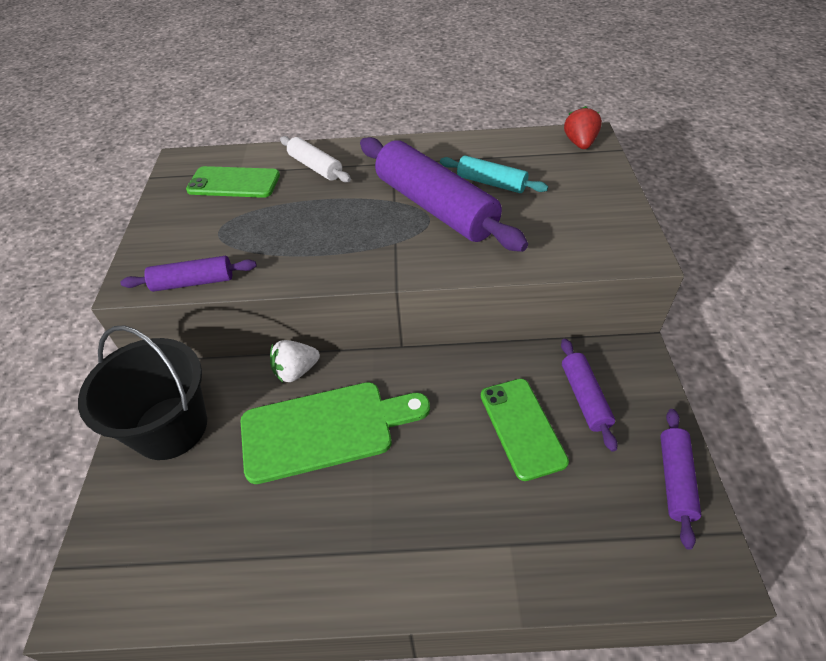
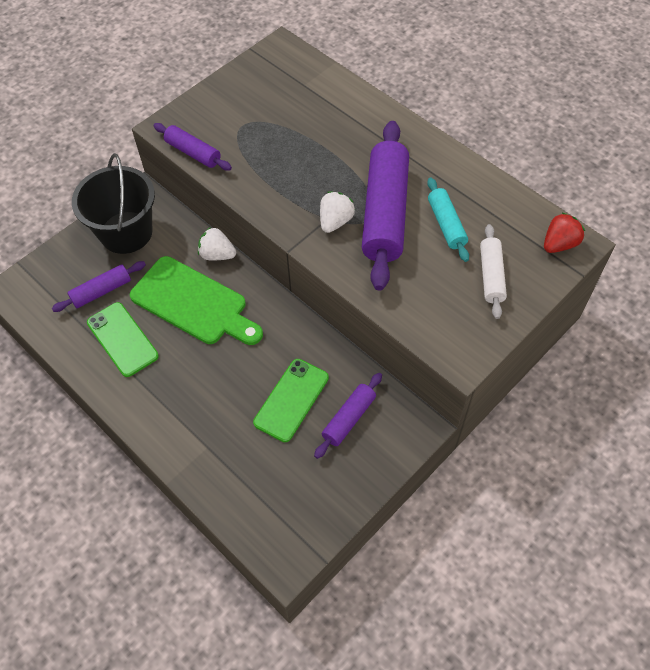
camera: 45 degrees right, 10 degrees up
green phone [186,166,280,198] -> green phone moved to [87,302,159,377]
white rolling pin [280,136,351,182] -> white rolling pin moved to [480,224,507,319]
purple rolling pin [660,409,701,550] -> purple rolling pin moved to [52,261,146,312]
none -> white strawberry [320,191,355,233]

